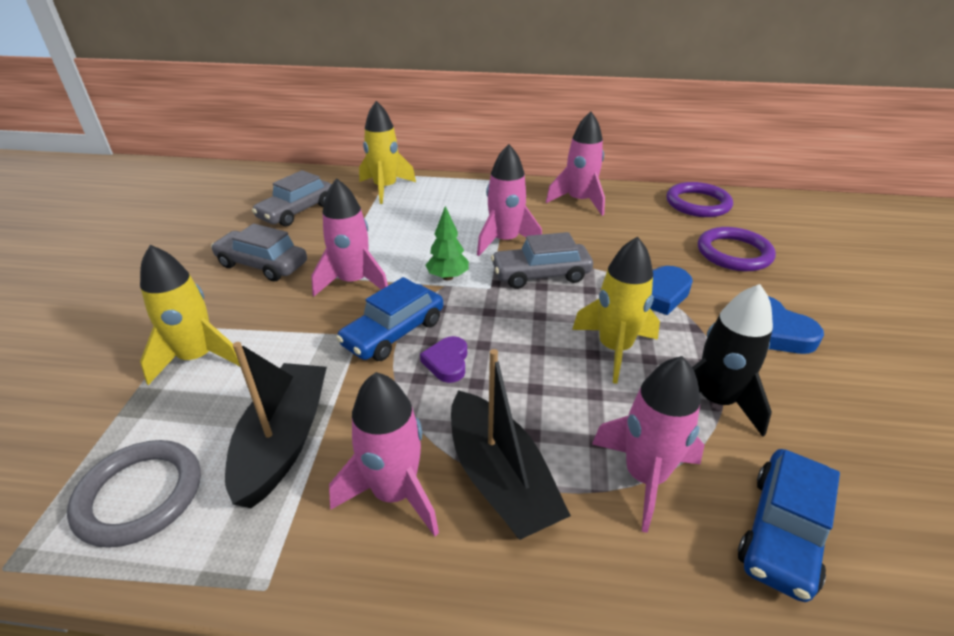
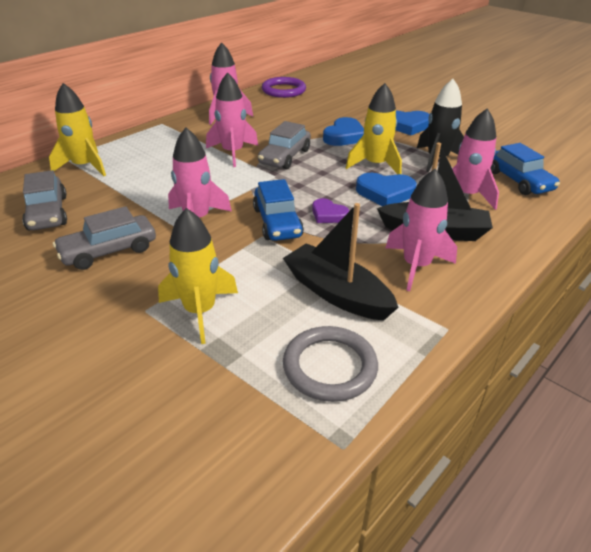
camera: 55 degrees left, 0 degrees up
green tree [425,206,469,281] -> none
purple ring [698,227,776,271] -> none
none -> blue heart [356,173,417,206]

